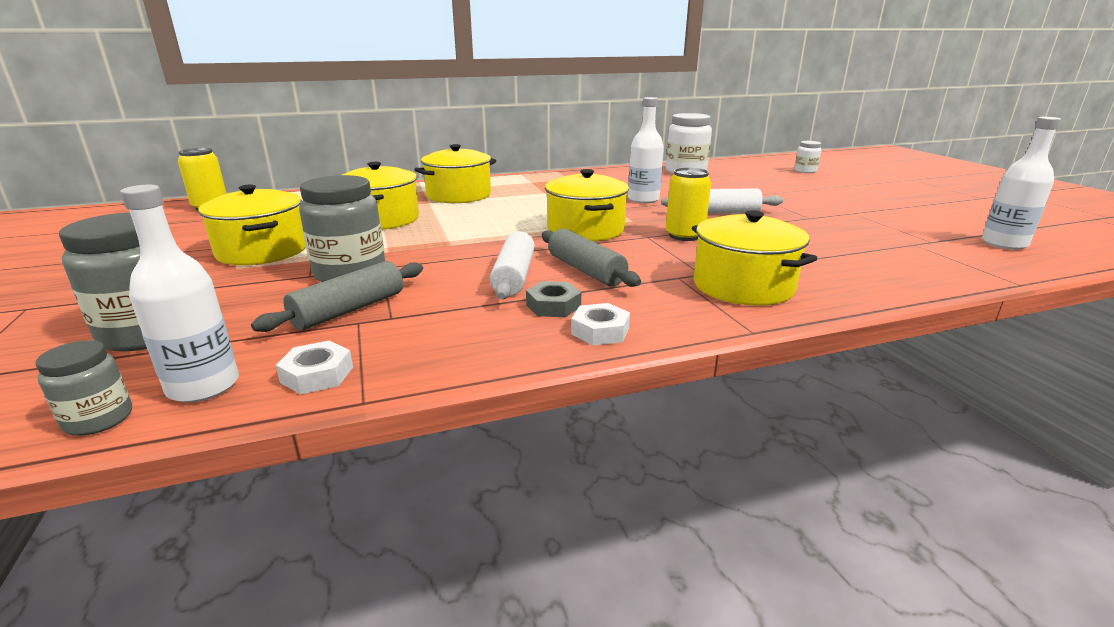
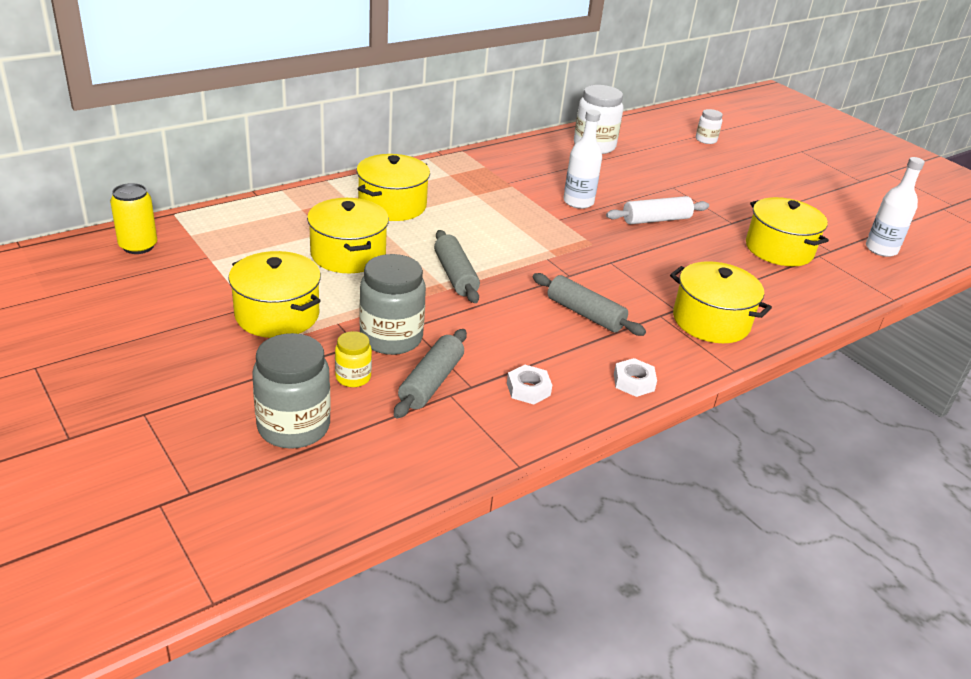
camera: 20 degrees left, 10 degrees up
grey jar [35,340,132,436] -> none
white bottle [120,185,239,403] -> none
white nut [276,341,353,394] -> white nut moved to [507,365,552,404]
white rolling pin [490,231,535,299] -> none
grey nut [526,281,581,317] -> none
yellow pot [545,169,629,241] -> yellow pot moved to [746,197,829,266]
yellow can [666,167,711,241] -> none
none -> yellow jar [335,331,372,387]
none -> grey rolling pin [434,230,480,303]

